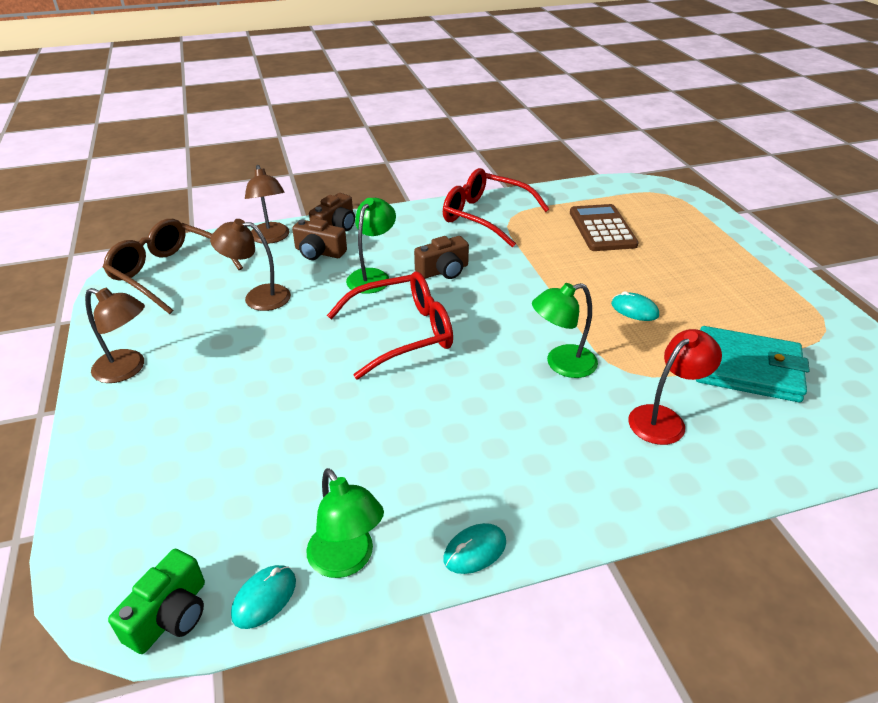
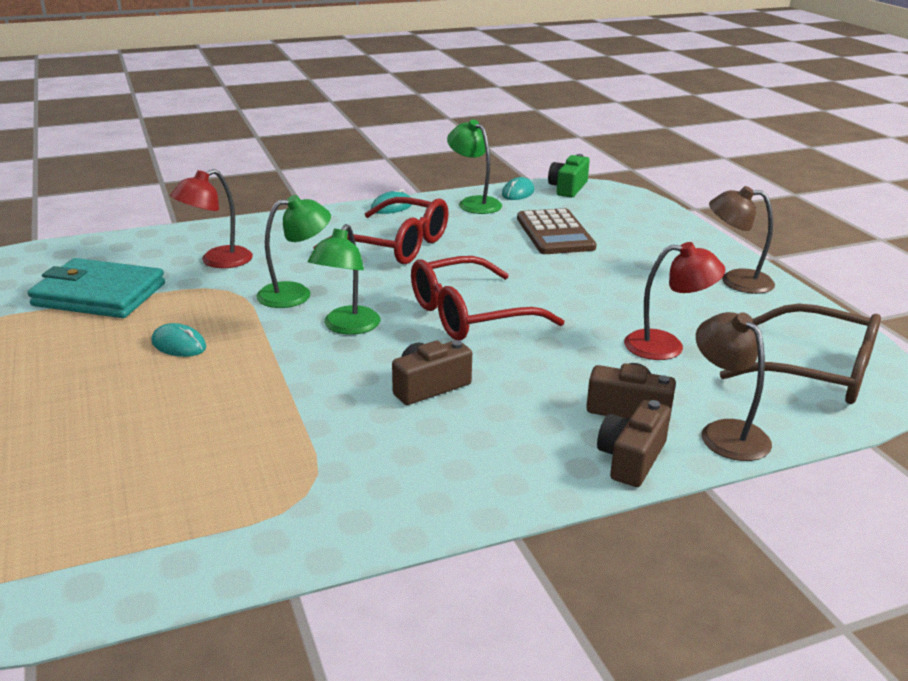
camera: 175 degrees right, 10 degrees down
brown lamp [210,219,291,311] -> red lamp [624,242,726,360]
green lamp [346,198,396,294] -> green lamp moved to [308,224,380,335]
red glasses [443,168,549,247] -> red glasses moved to [313,197,449,264]
brown calculator [570,204,639,251] -> brown calculator moved to [517,208,596,254]

